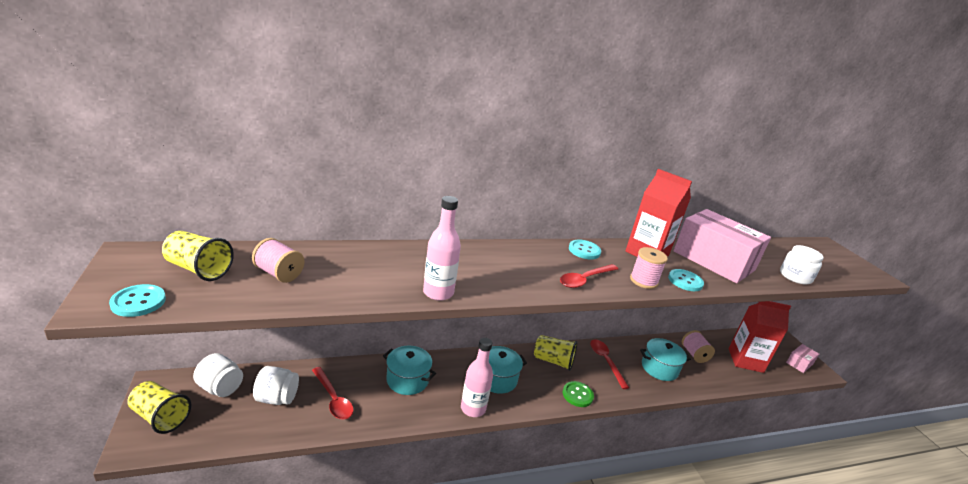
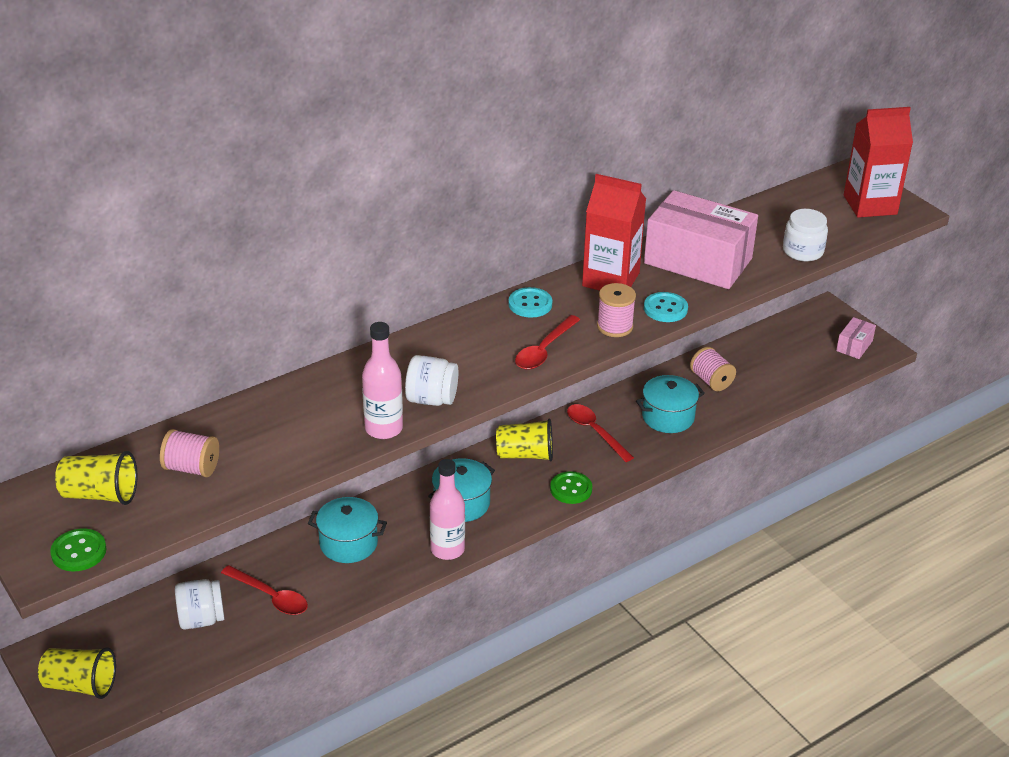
camera: 15 degrees left, 10 degrees up
turquoise button [109,284,166,317] -> green button [50,528,106,571]
white jar [193,353,243,397] -> white jar moved to [405,355,458,406]
red carton [728,301,791,373] -> red carton moved to [844,107,913,218]

